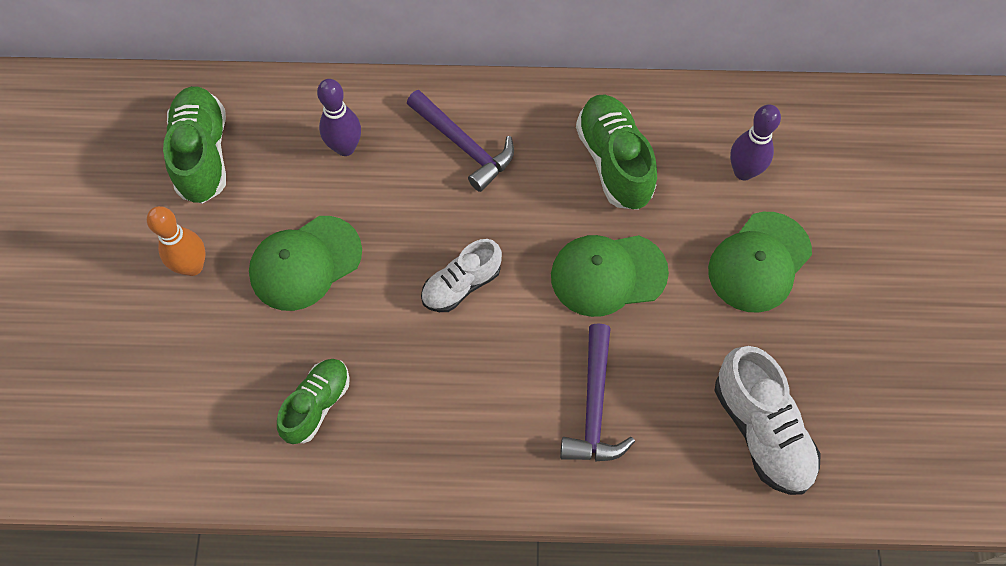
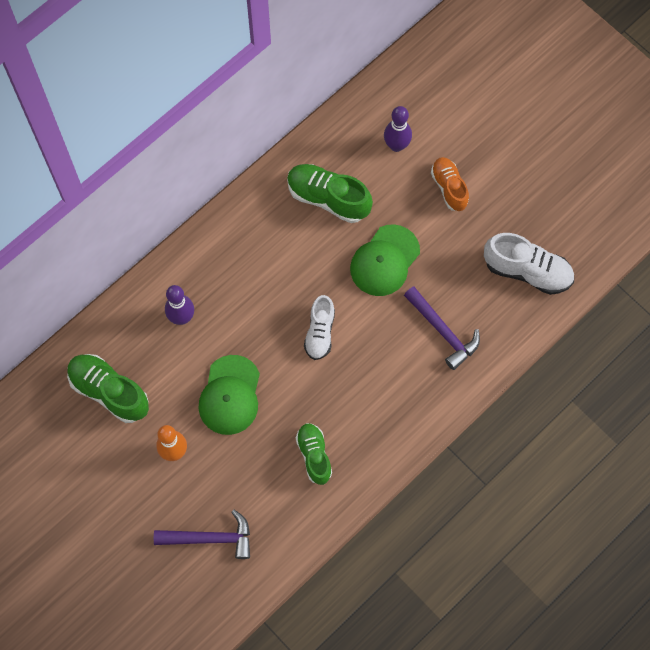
camera: 45 degrees left, 5 degrees up
purple hammer [407,90,514,192] -> purple hammer moved to [154,510,250,559]
green cap [708,212,812,313] -> orange shoe [431,157,469,211]

